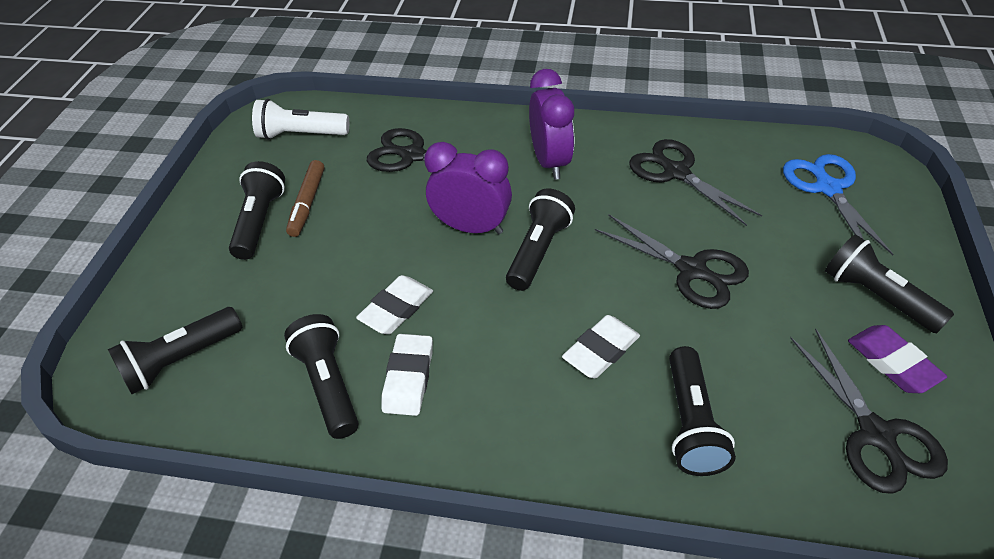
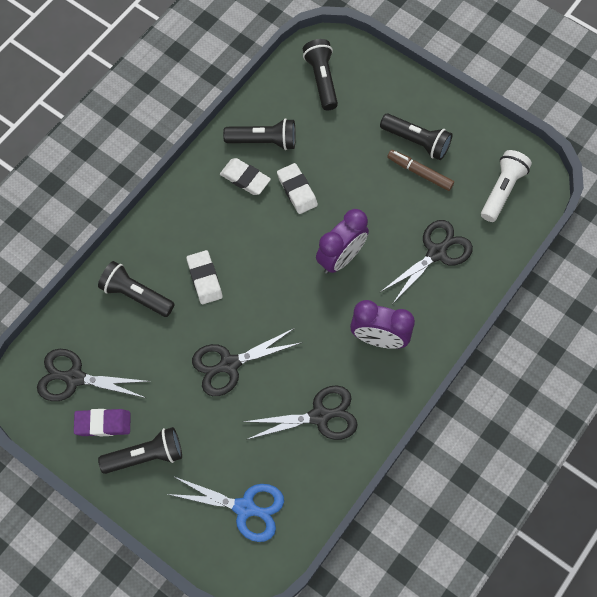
camera: 115 degrees right, 20 degrees up
black flashlight [506,189,575,291] -> none

